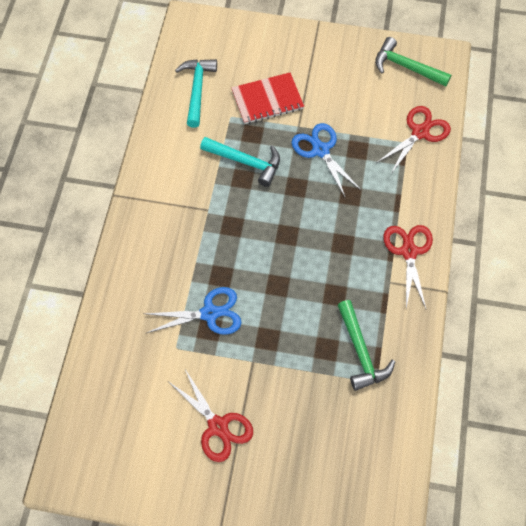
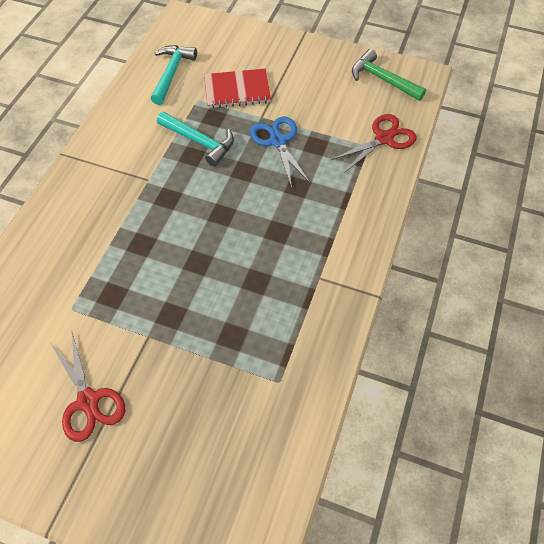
camera: 10 degrees right, 5 degrees down
blue scissors [145,287,242,335] -> none
green hammer [337,300,395,391] -> none
red scissors [383,225,433,309] -> none

